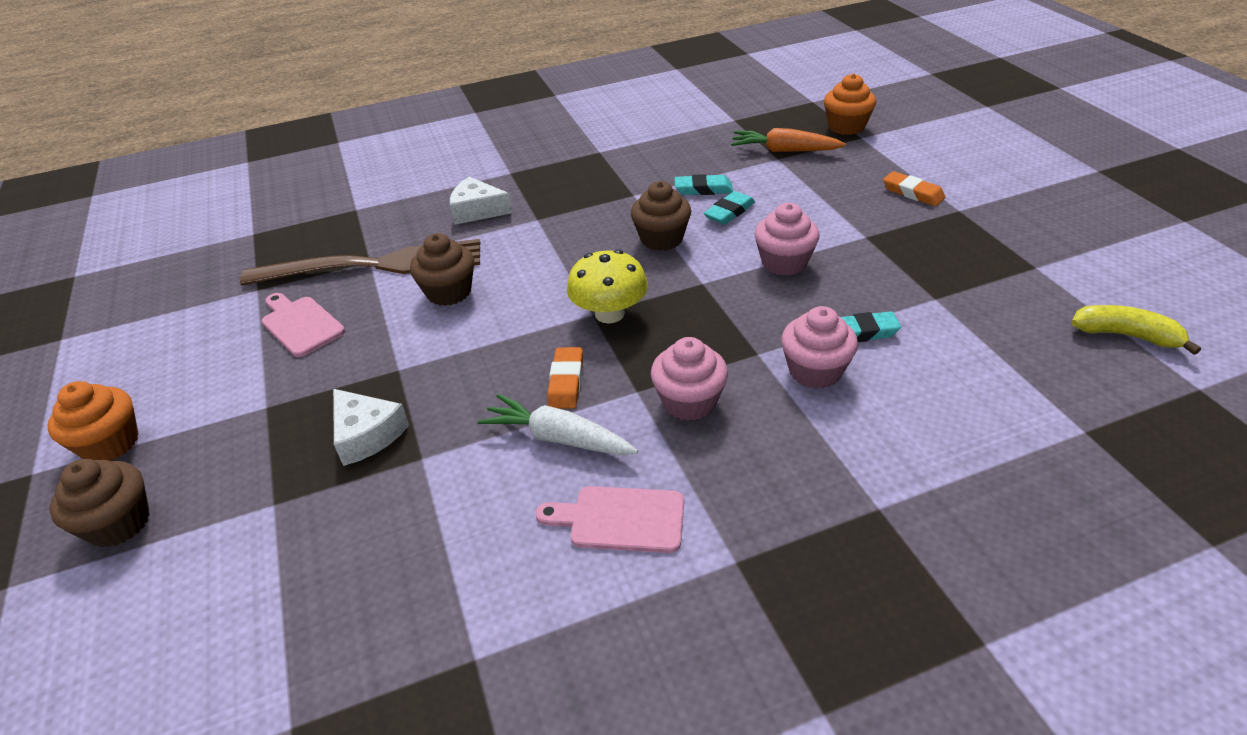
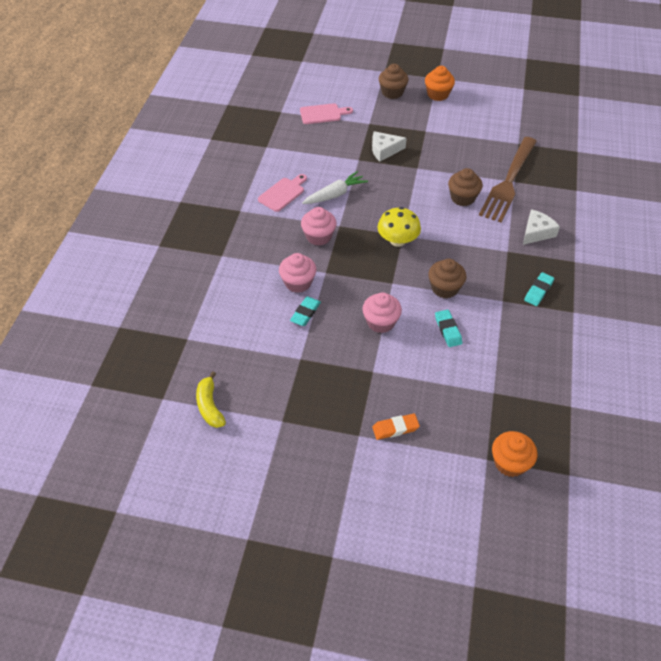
camera: 120 degrees right, 10 degrees up
pink cutting board [262,293,345,357] -> pink cutting board moved to [300,103,353,124]
orange eraser [547,347,583,408] -> none
turquoise eraser [675,174,733,195] -> turquoise eraser moved to [524,272,554,306]
orange carrot [731,128,846,152] -> none
yellow banana [1071,305,1201,355] -> yellow banana turned 105 degrees clockwise [196,371,226,428]

